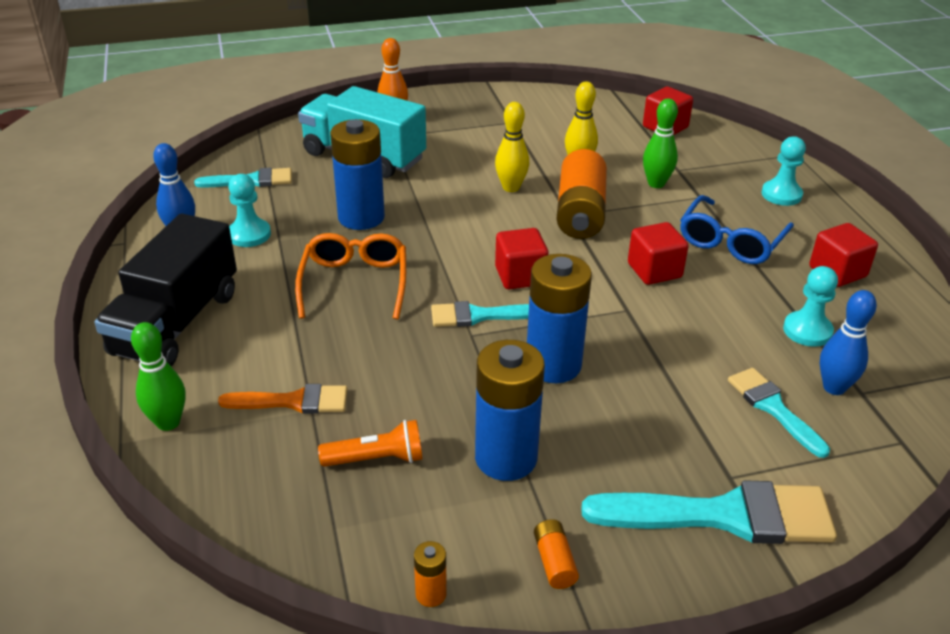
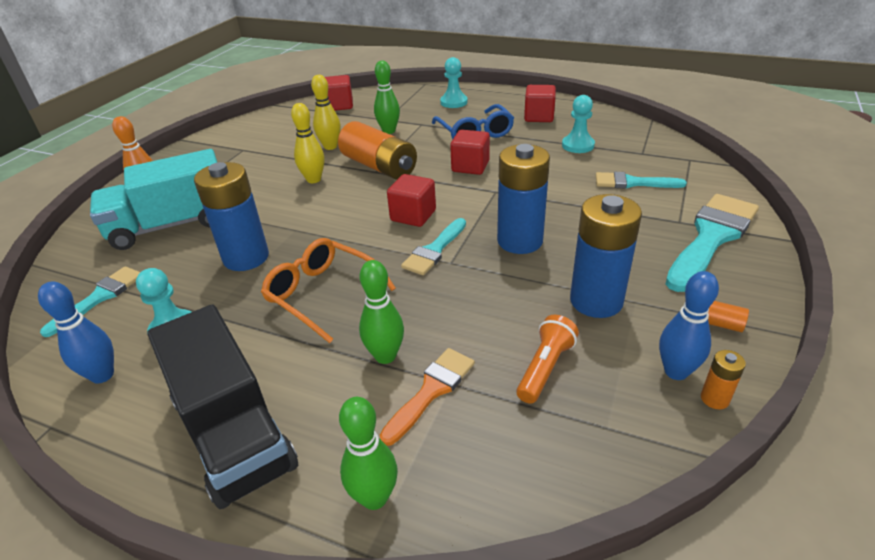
camera: 50 degrees left, 0 degrees up
blue bowling pin [820,290,877,395] -> blue bowling pin moved to [659,271,719,380]
none -> green bowling pin [359,260,404,364]

